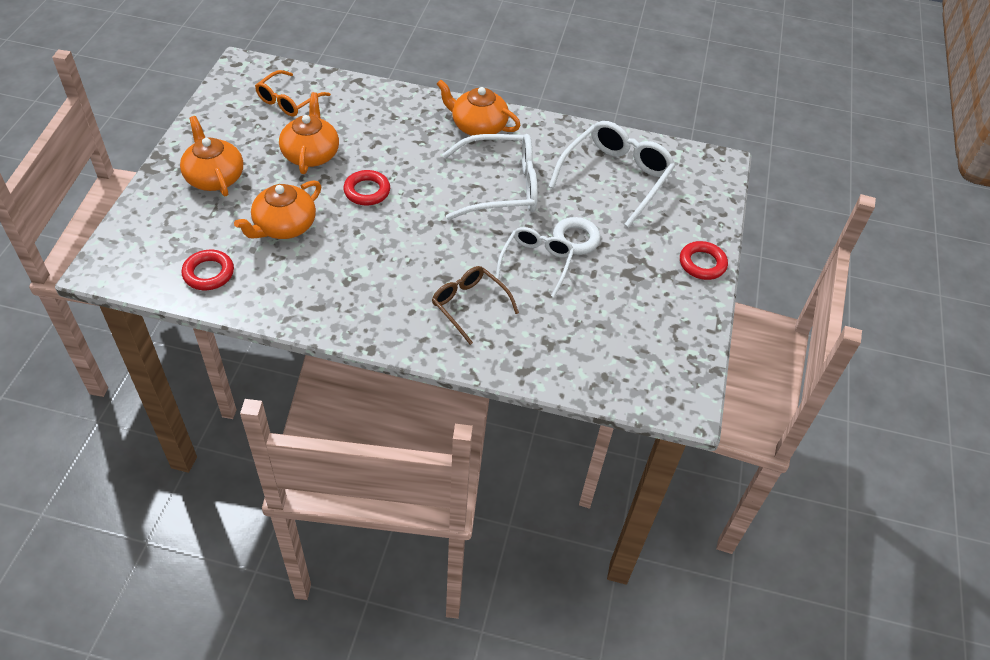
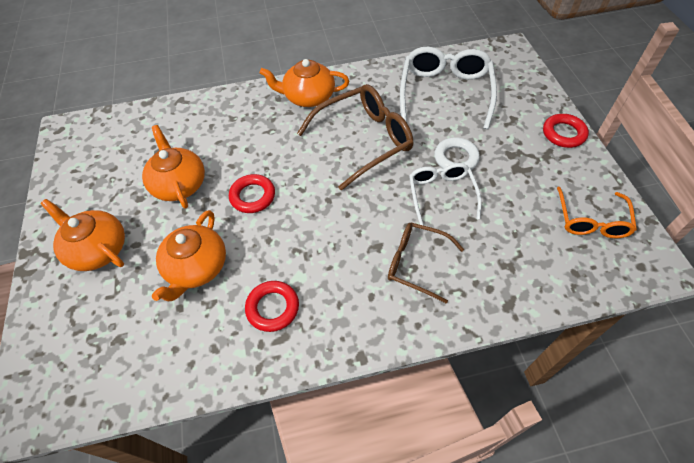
camera: 20 degrees left, 5 degrees up
red ring [182,250,234,290] -> red ring moved to [245,281,299,332]
orange glasses [255,70,331,117] -> orange glasses moved to [557,187,637,238]
white glasses [442,134,538,220] -> brown glasses [297,84,413,191]

